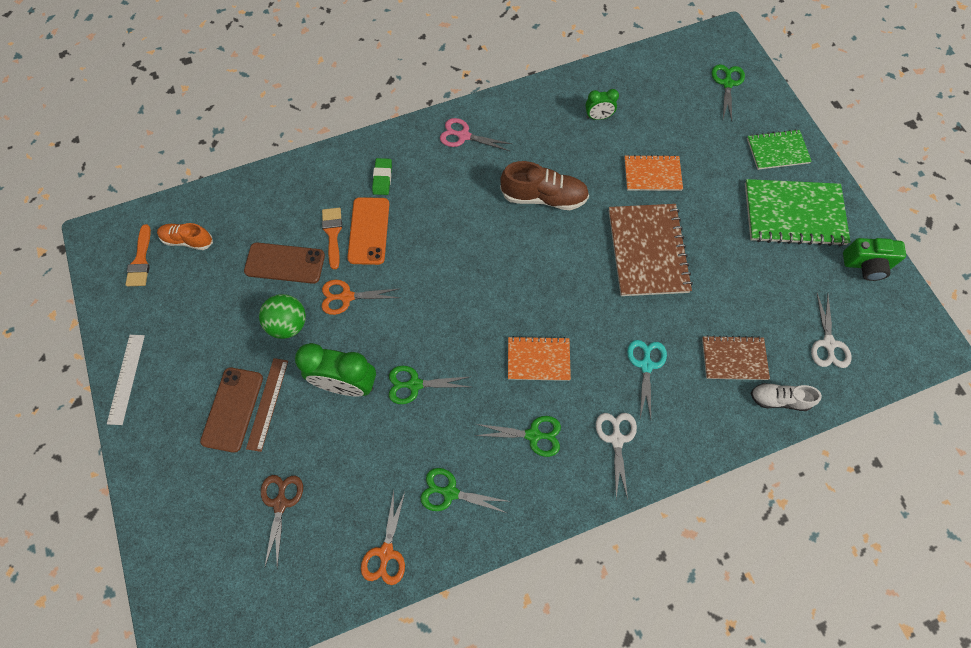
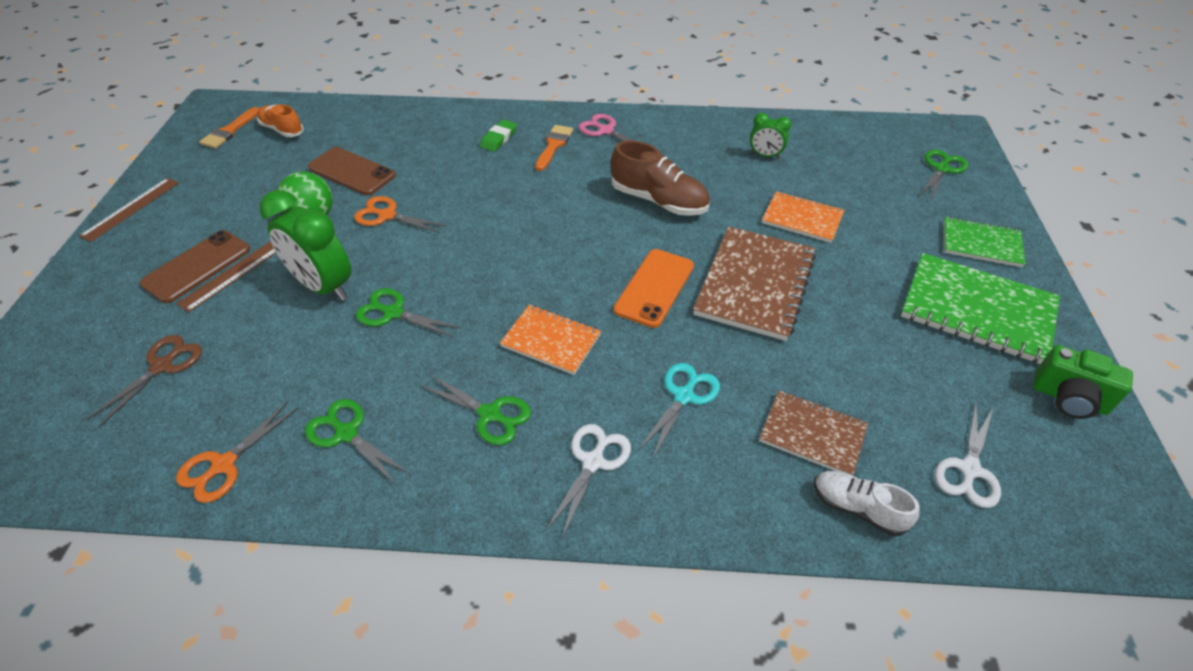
camera: 25 degrees right, 20 degrees down
white ruler [107,335,145,425] -> brown ruler [79,178,179,242]
orange brush [322,208,342,270] -> orange brush moved to [535,125,573,171]
orange phone [347,197,389,265] -> orange phone moved to [614,249,694,328]

